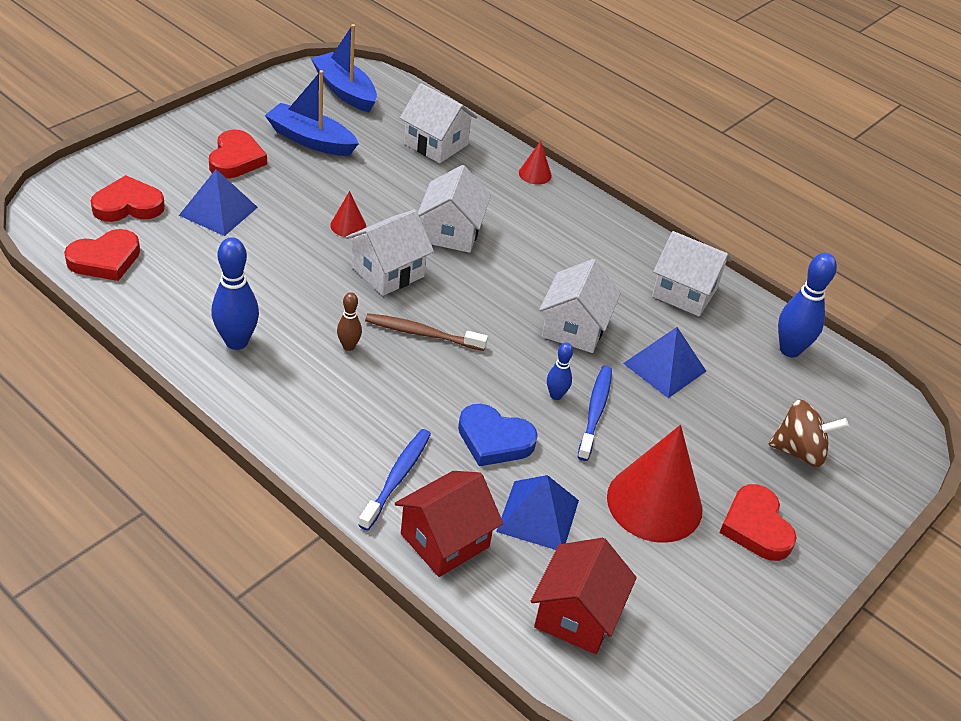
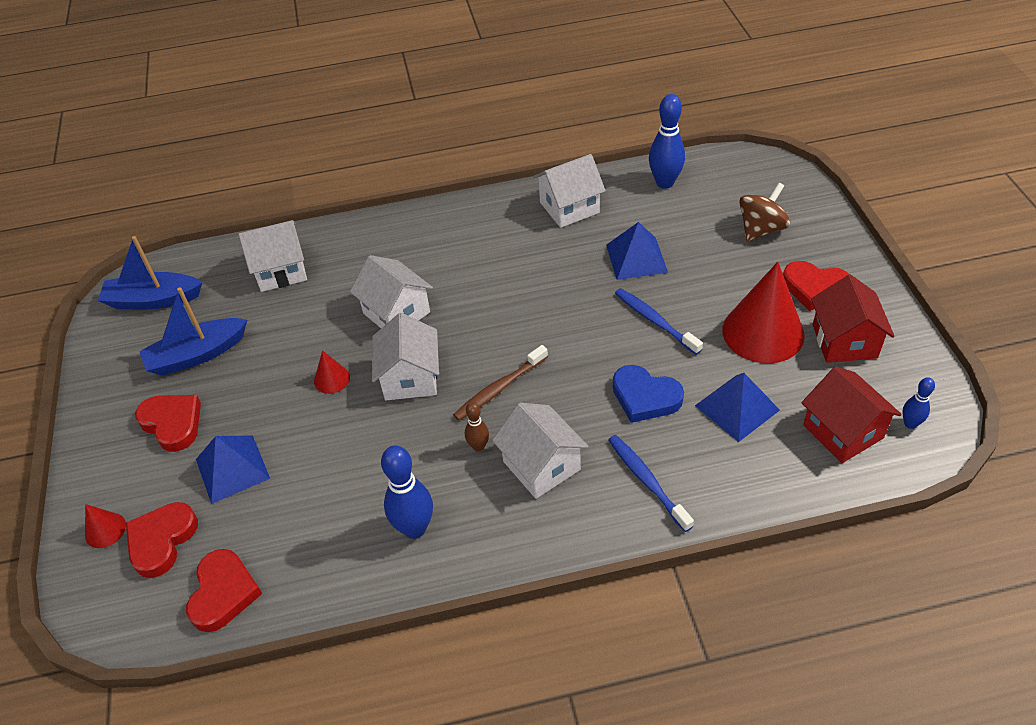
camera: 45 degrees left, 5 degrees up
red house [395,471,503,577] -> red house moved to [811,274,895,363]
blue heart [458,404,538,466] -> blue heart turned 60 degrees clockwise [613,365,684,423]
red cone [519,141,552,185] -> red cone moved to [85,504,126,548]
white house [539,259,621,353] -> white house moved to [492,403,589,499]
blue bowling pin [547,343,573,400] -> blue bowling pin moved to [902,377,935,429]

